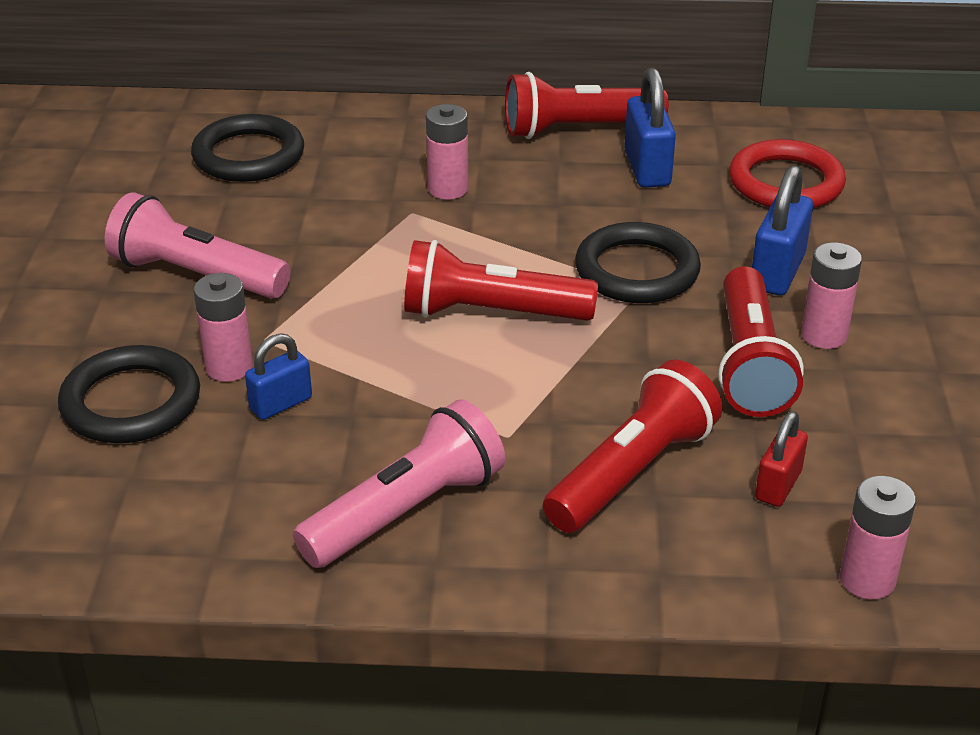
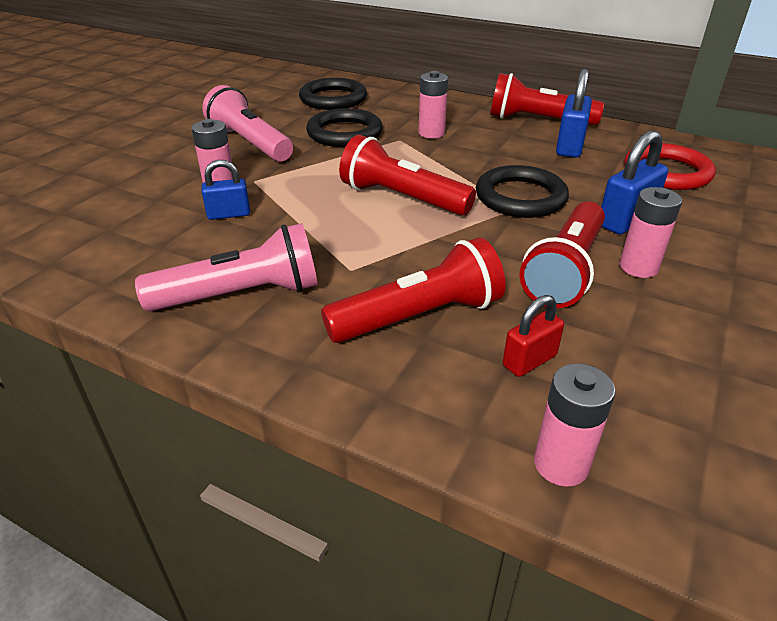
camera: 25 degrees right, 0 degrees up
black ring [58,345,200,443] -> black ring moved to [306,108,383,147]

